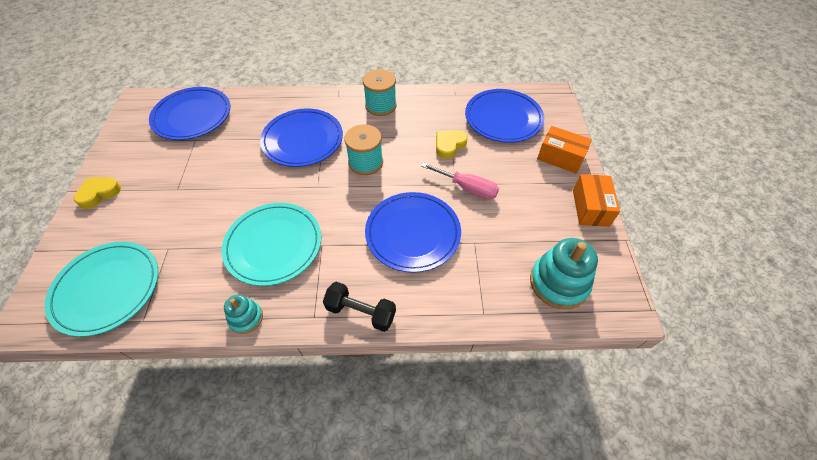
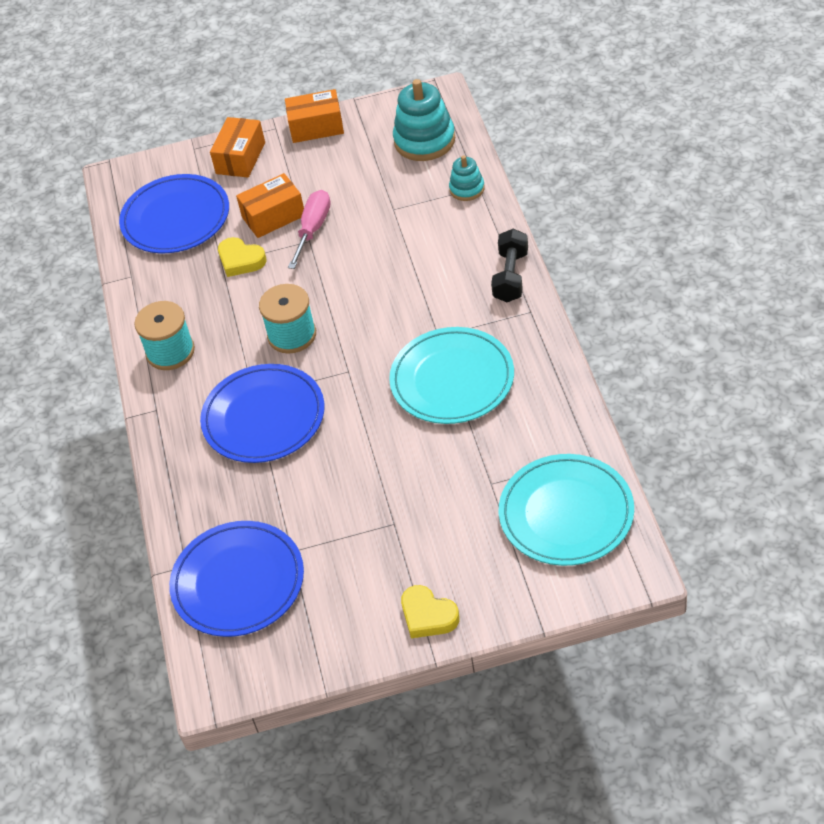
camera: 95 degrees left, 5 degrees down
turquoise stacking toy [224,294,263,334] -> turquoise stacking toy moved to [449,155,485,201]
blue plate [365,192,461,273] -> none
none -> orange box [236,173,304,238]

